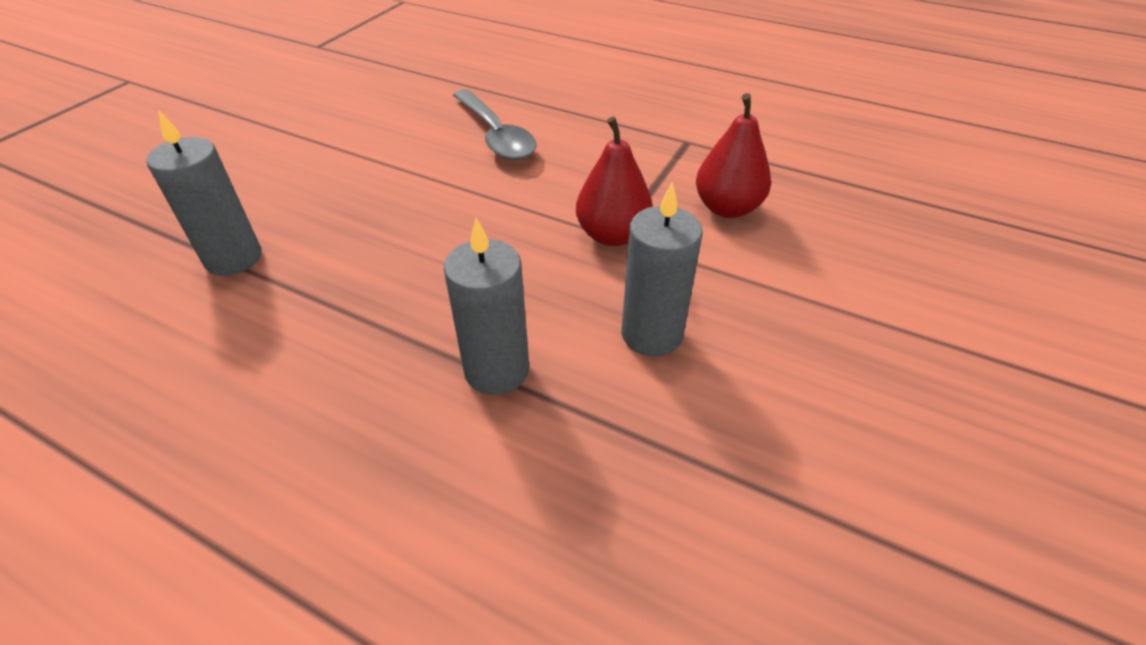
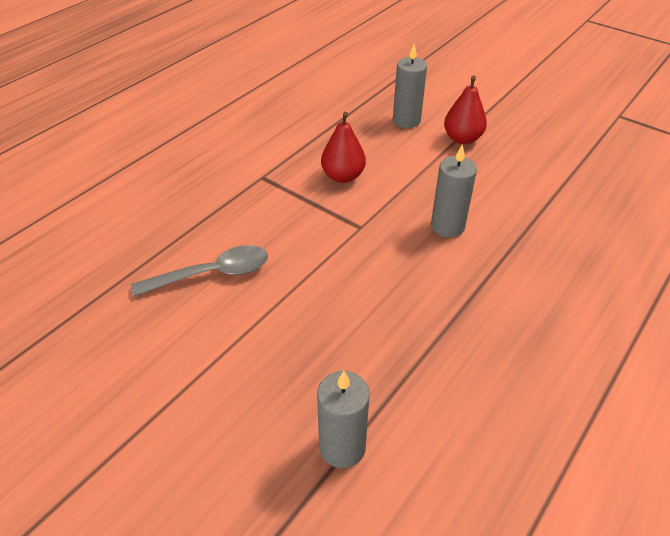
camera: 80 degrees left, 0 degrees up
grey candle [444,218,529,395] -> grey candle moved to [393,44,427,128]
red pear [576,116,653,246] -> red pear moved to [444,76,487,144]

